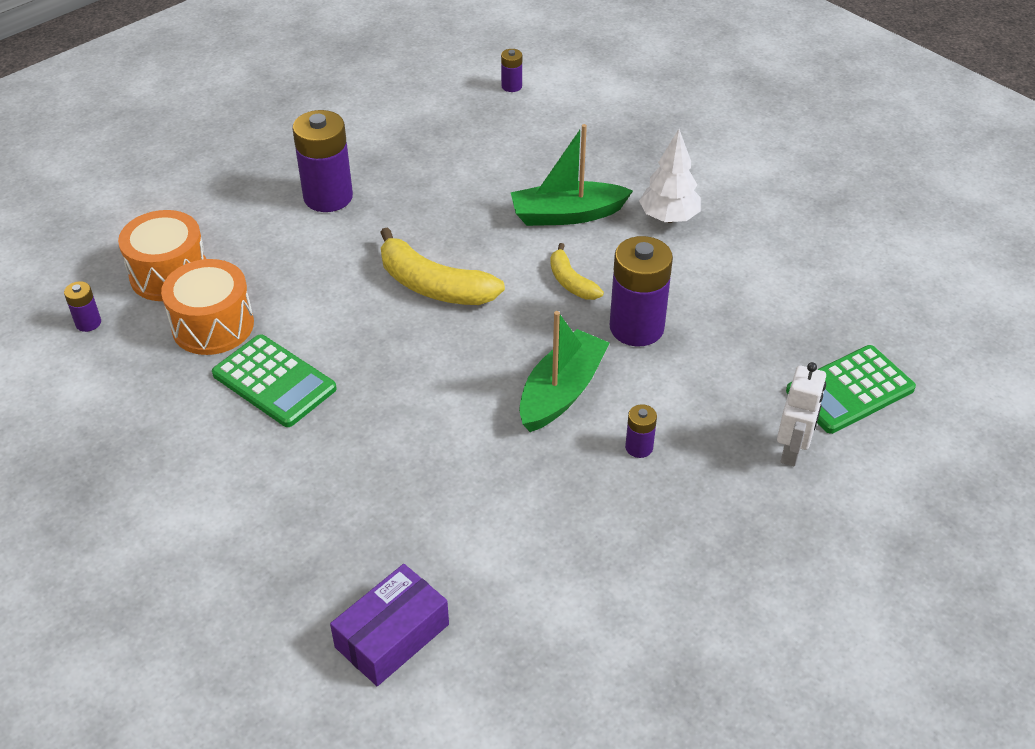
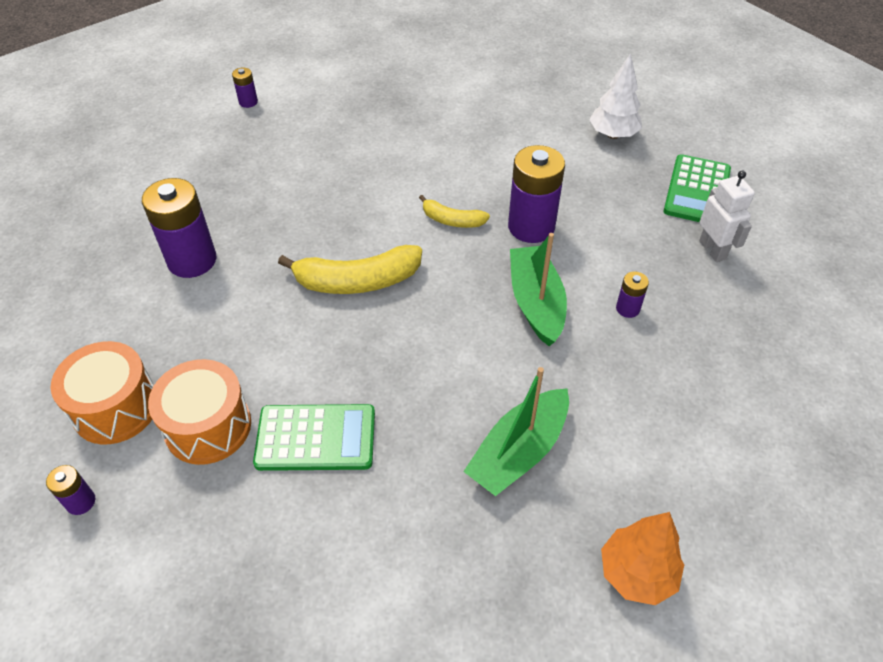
camera: 40 degrees left, 5 degrees up
purple box [330,564,449,686] -> orange tree [601,512,684,605]
green boat [511,124,633,226] -> green boat moved to [463,367,569,496]
white tree [639,129,701,223] -> white tree moved to [589,53,642,139]

